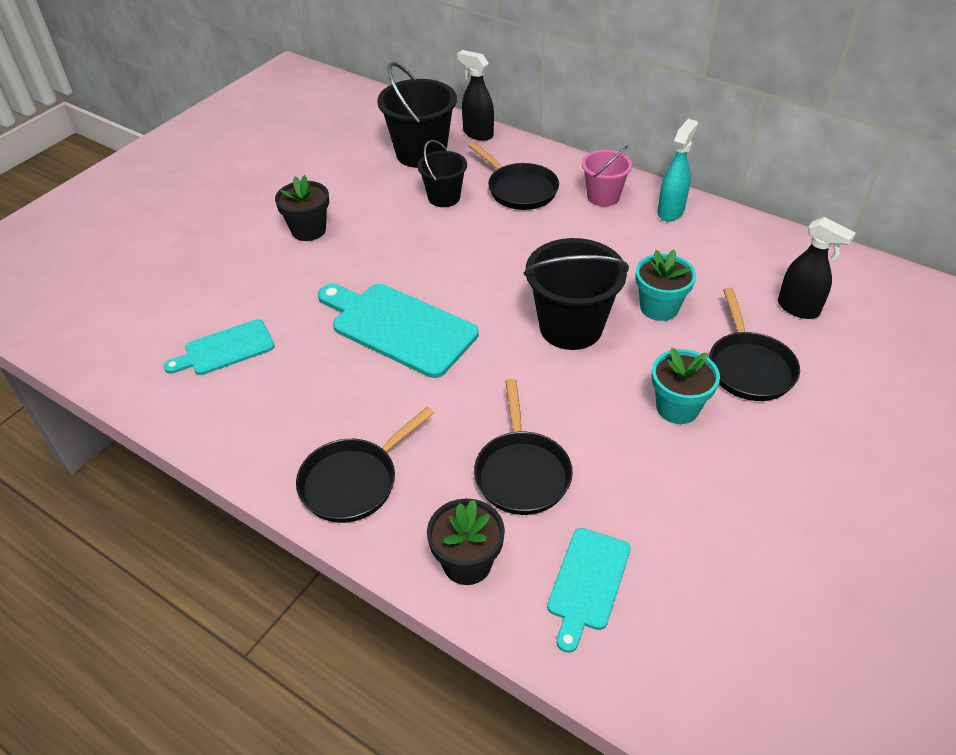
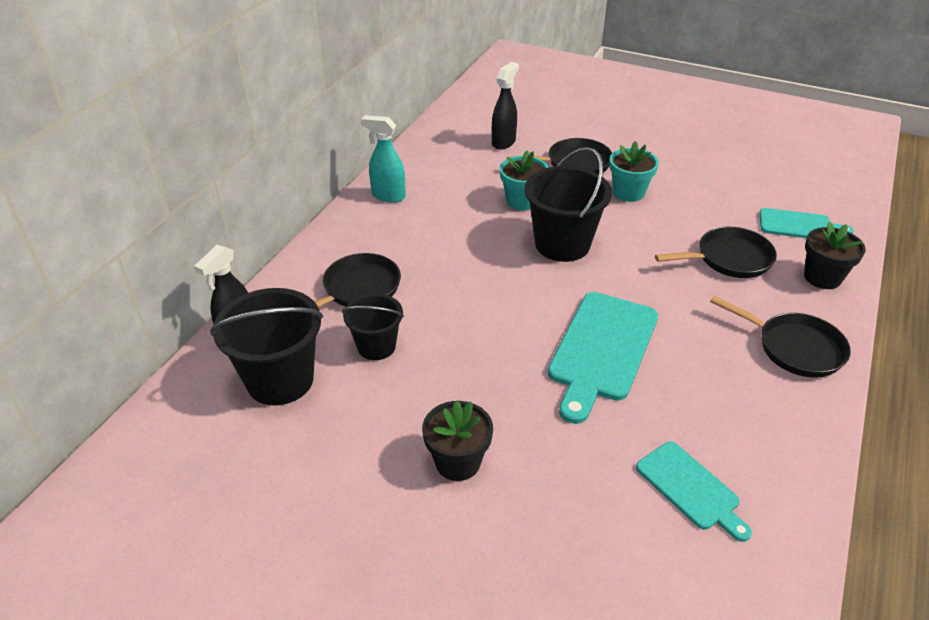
camera: 100 degrees left, 5 degrees down
pink bucket [582,146,632,207] -> none

